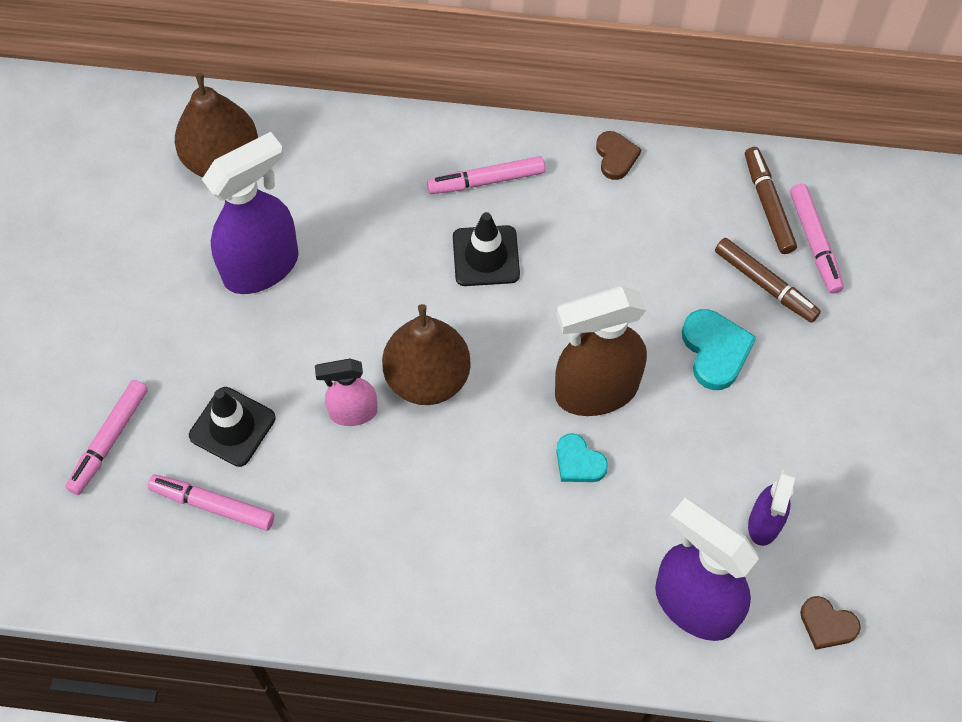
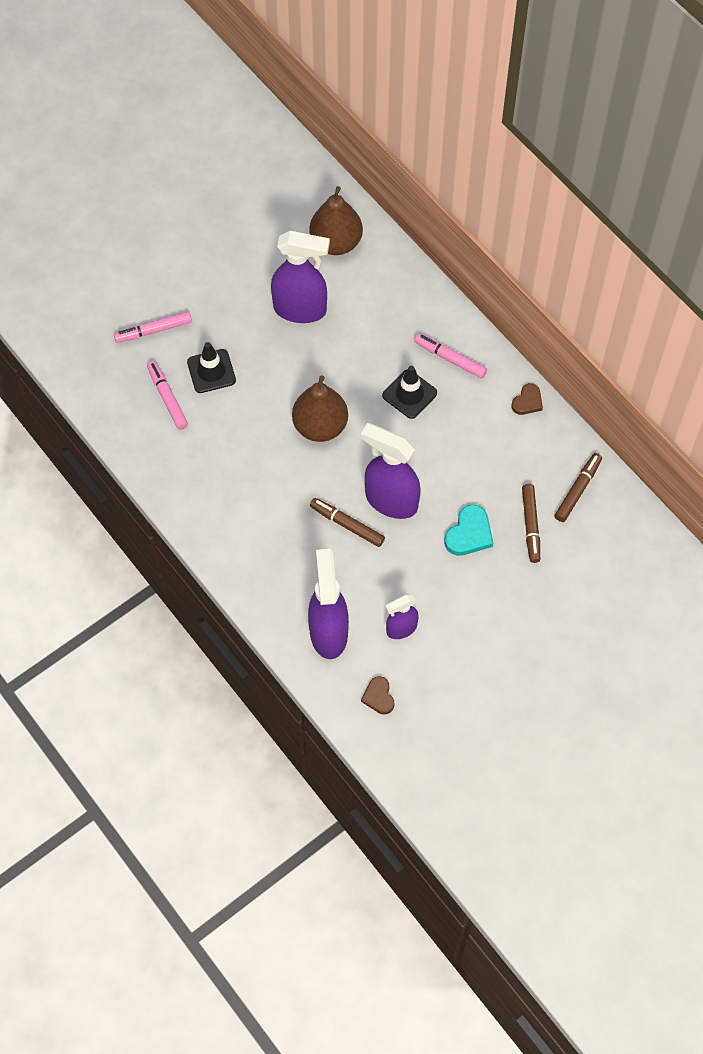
camera: 45 degrees right, 0 degrees up
pink spray bottle [315,359,378,426] -> none
brown spray bottle [555,286,647,416] -> purple spray bottle [361,423,420,519]
turquoise heart [556,433,608,482] -> brown marker [310,498,385,547]
pink marker [790,184,844,294] -> none

